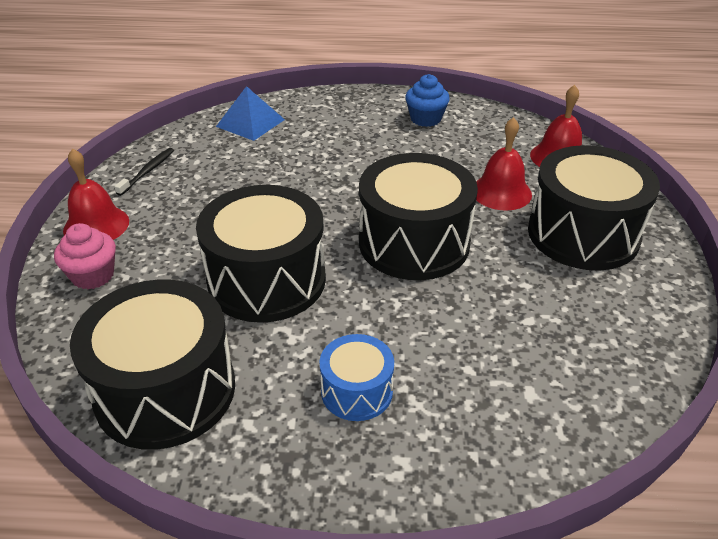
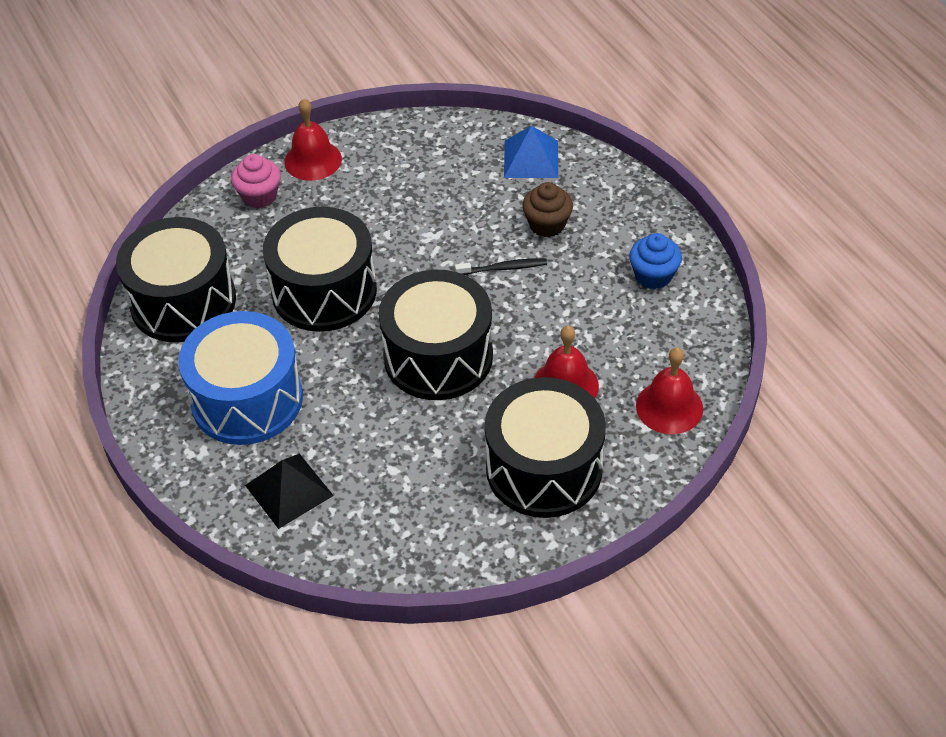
camera: 60 degrees right, 10 degrees up
black toothbrush [114,148,174,196] -> black toothbrush moved to [455,258,547,275]
blue drum [319,334,394,421] -> blue drum [178,311,303,445], size x1.93
none -> black pyramid [245,453,334,529]
none -> brown cupcake [522,182,573,237]

